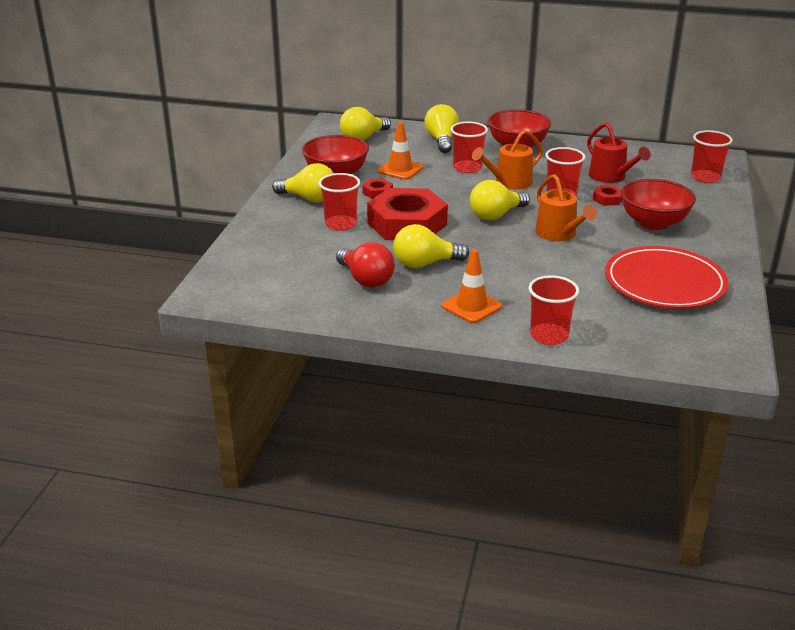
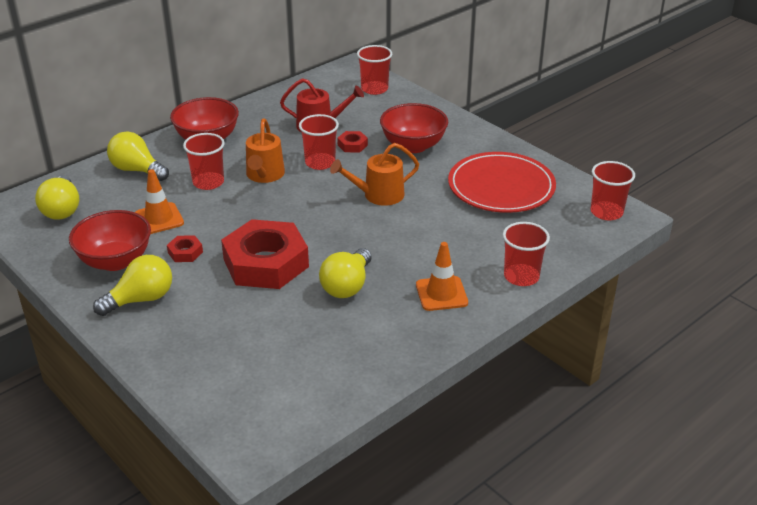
camera: 55 degrees left, 5 degrees up
red cup [319,173,361,231] -> red cup moved to [591,161,635,220]
red light bulb [336,242,395,287] -> none
yellow light bulb [470,180,530,220] -> none
orange watering can [535,174,597,241] -> orange watering can turned 150 degrees clockwise [330,143,419,206]

